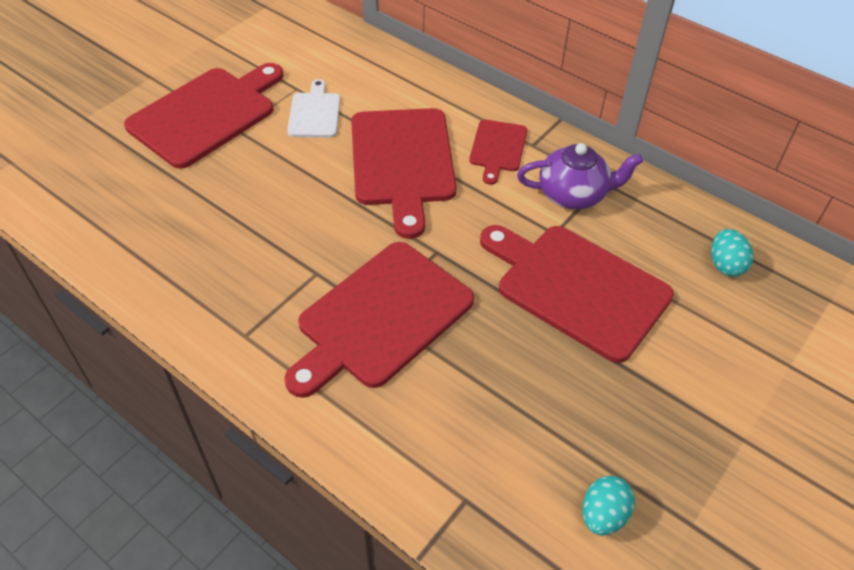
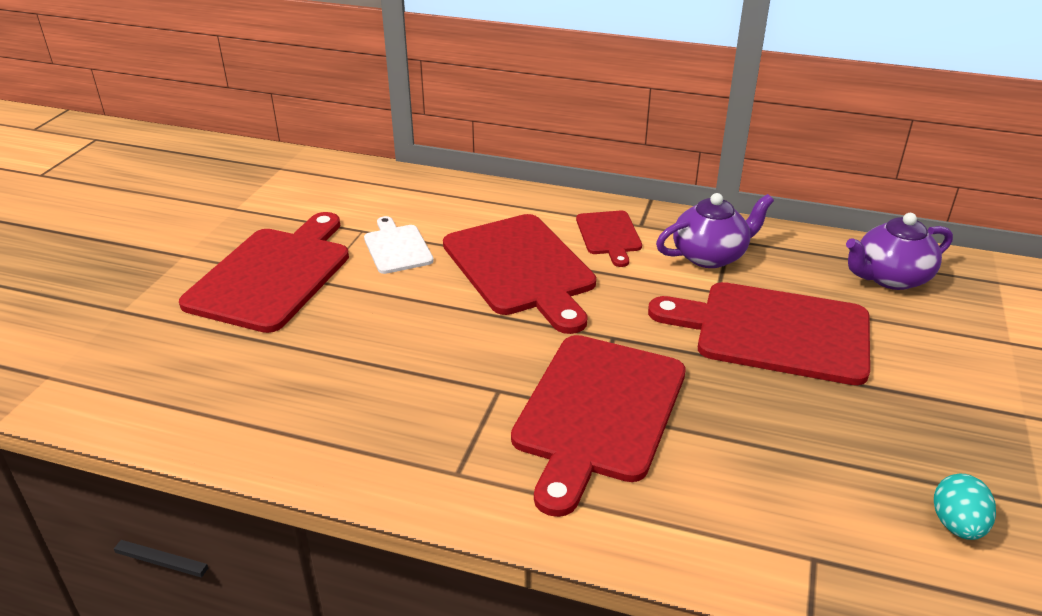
camera: 20 degrees left, 15 degrees down
turquoise egg [711,229,753,277] -> purple teapot [846,213,953,290]

